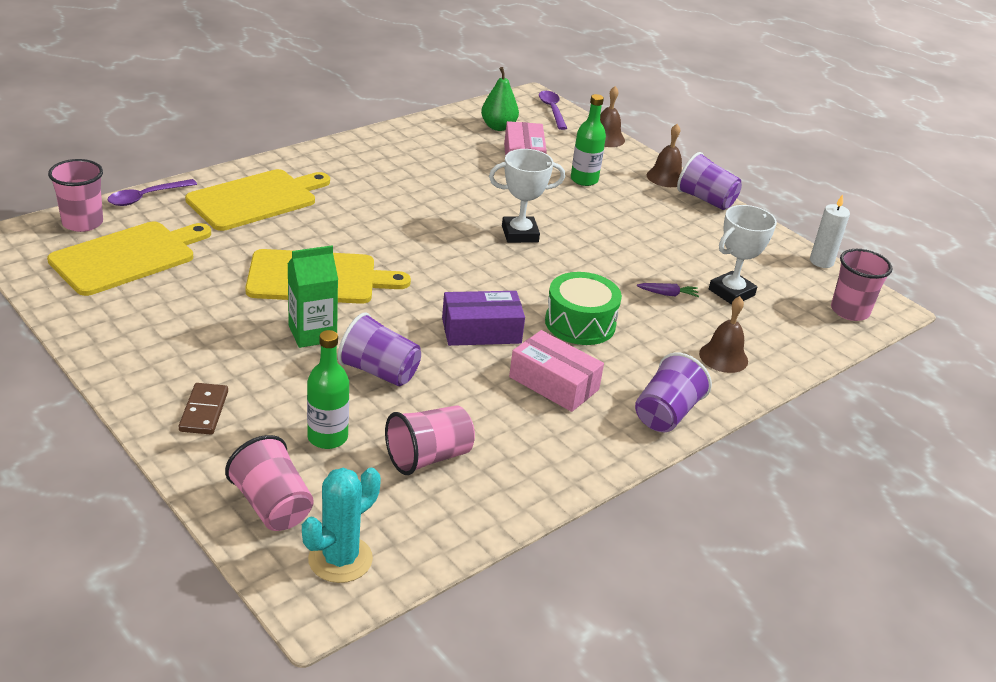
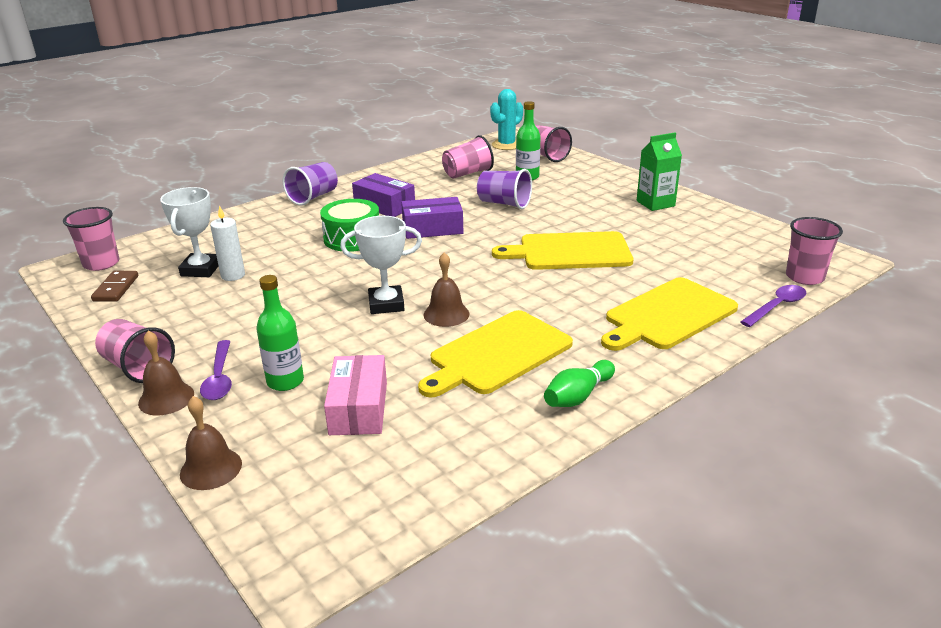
camera: 175 degrees left, 5 degrees down
yellow cutting board [47,221,211,296] -> yellow cutting board moved to [418,310,573,398]
brown domino [179,383,228,435] -> brown domino moved to [91,271,138,302]
green carton [287,245,338,348] -> green carton moved to [637,132,682,211]
green pear [481,67,519,131] -> none
pink box [509,330,604,412] -> purple box [352,173,415,217]
purple spoon [539,91,567,130] -> purple spoon moved to [200,340,232,400]
purple carrot [637,283,699,297] -> none
purple cup [677,152,742,210] -> pink cup [95,319,175,383]
brown bell [699,296,748,373] -> brown bell moved to [423,252,470,327]
white trophy [709,205,777,305] -> white trophy turned 45 degrees counterclockwise [160,187,218,277]
white candle [810,194,850,268] -> white candle moved to [210,206,245,281]
none -> green bowling pin [544,360,615,407]

